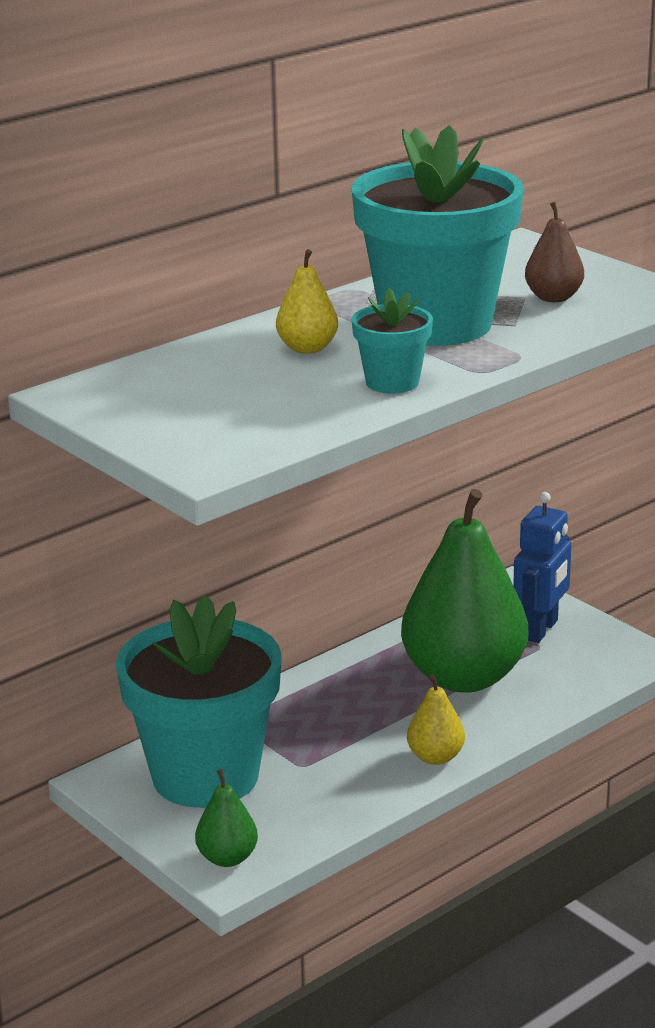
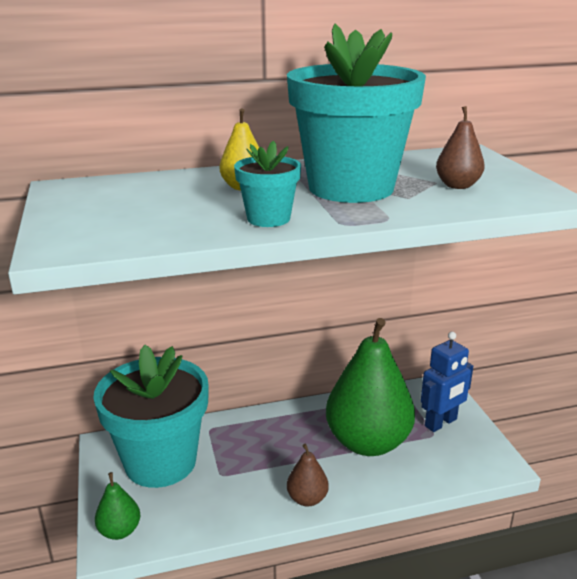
camera: 25 degrees right, 0 degrees up
yellow pear [407,674,465,765] -> brown pear [287,444,329,506]

